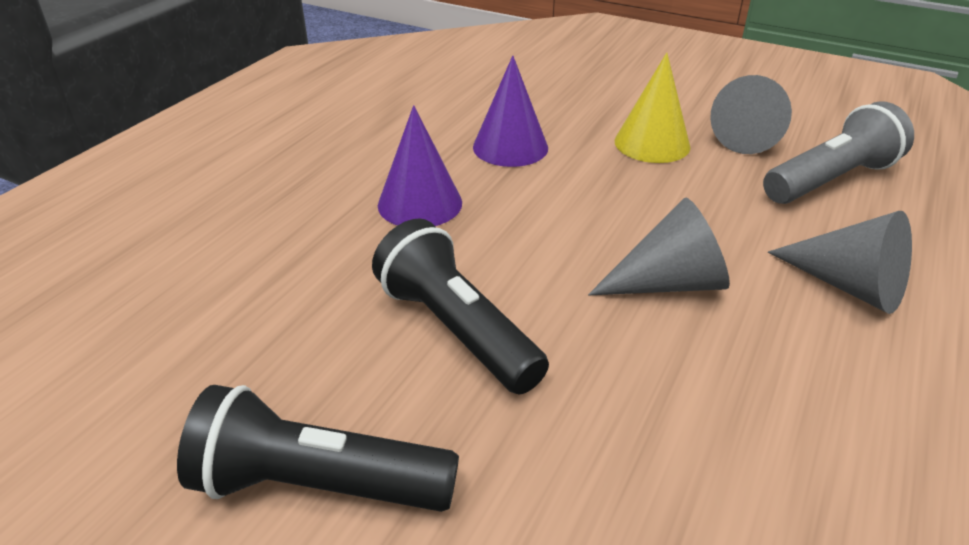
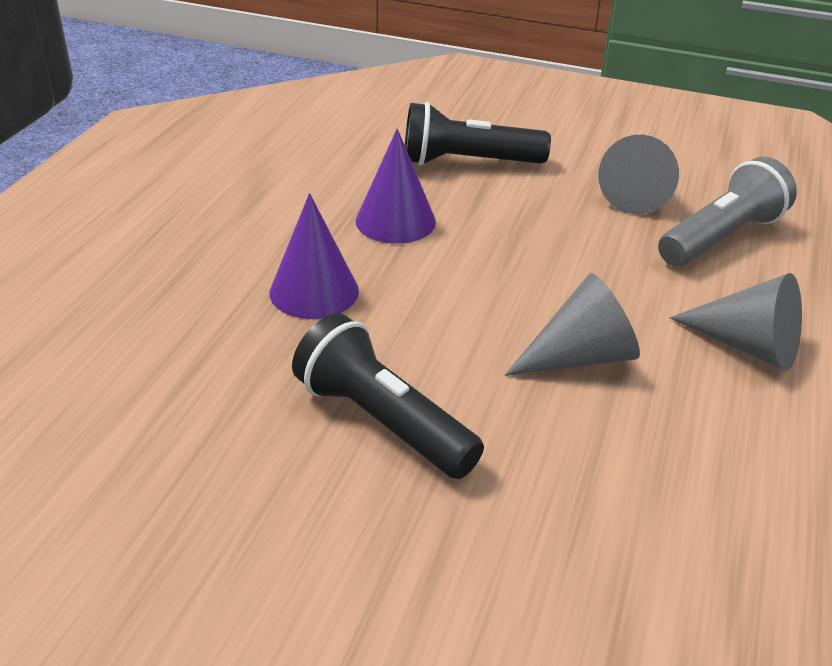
camera: 10 degrees left, 0 degrees up
black flashlight [177,385,459,512] -> black flashlight moved to [405,102,551,166]
yellow cone [615,52,690,163] -> none

